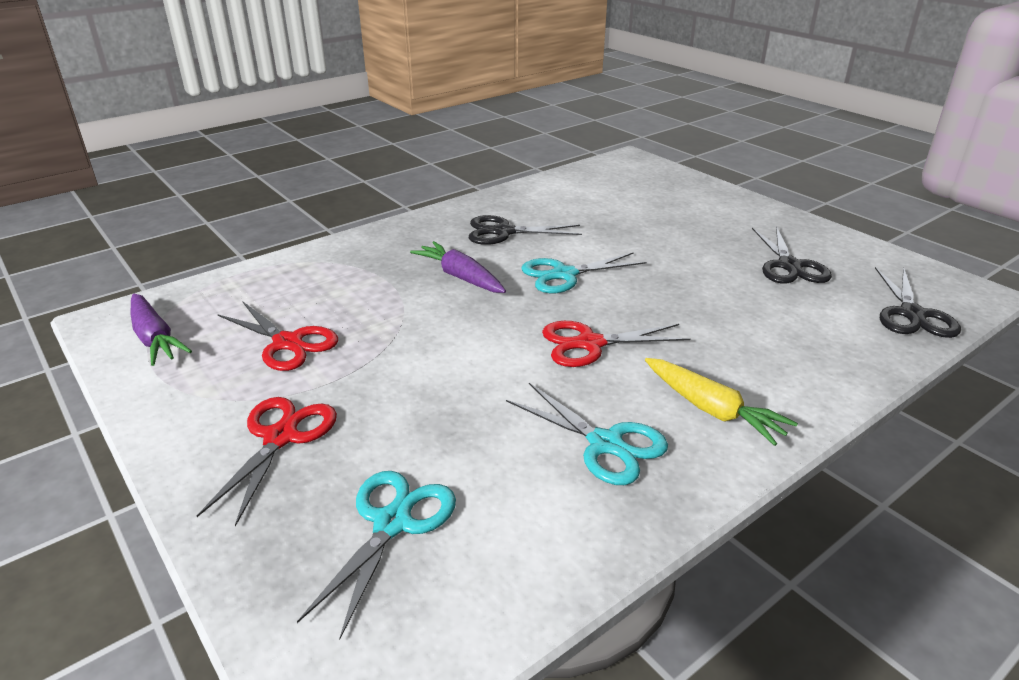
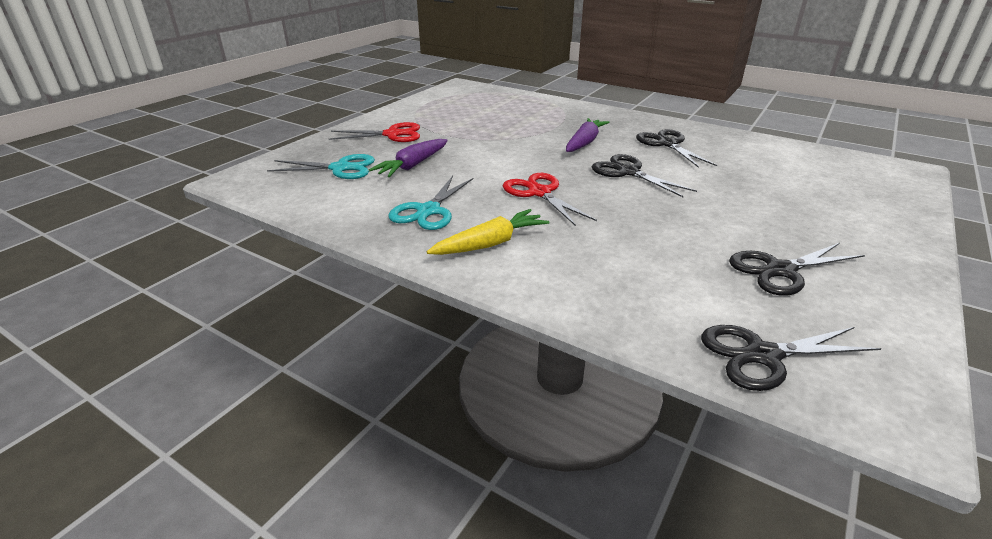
camera: 70 degrees right, 0 degrees up
purple carrot [131,294,192,366] -> purple carrot moved to [369,139,448,177]
red scissors [217,301,338,371] -> none
turquoise scissors [521,252,647,293] -> black scissors [592,154,697,197]
yellow carrot [645,358,798,446] -> yellow carrot turned 150 degrees counterclockwise [427,209,550,255]

